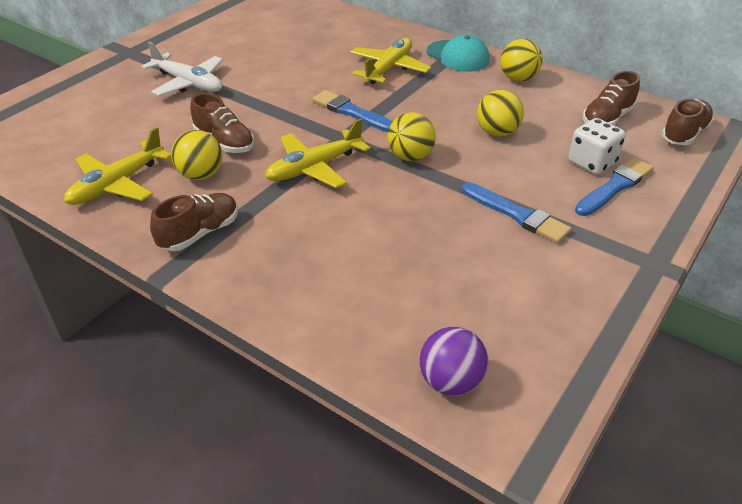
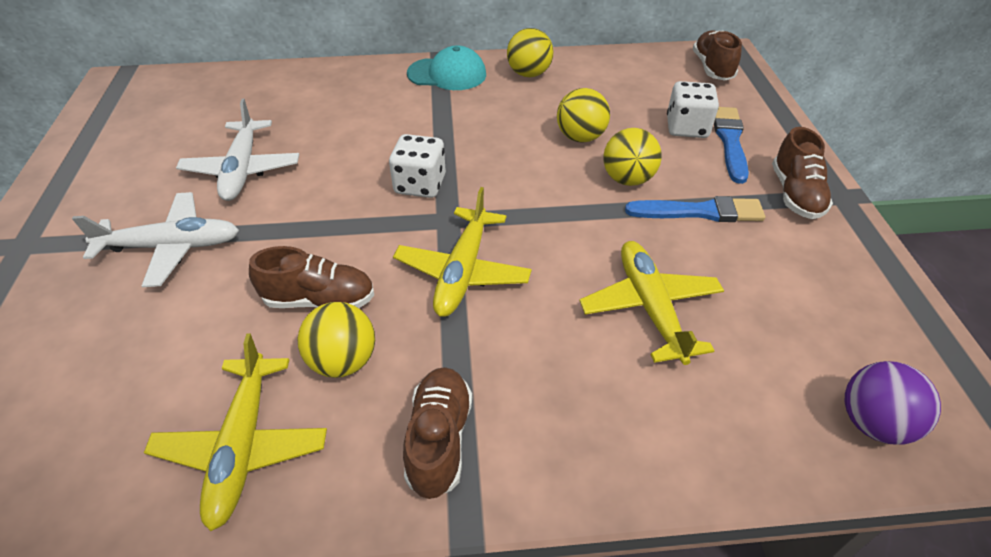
camera: 40 degrees left, 5 degrees up
blue brush [312,90,393,132] -> white dice [389,134,446,198]
yellow plane [350,38,431,84] -> yellow plane moved to [580,241,724,365]
yellow ball [387,112,436,161] -> yellow ball moved to [603,128,662,186]
brown shoe [583,71,640,126] -> brown shoe moved to [772,127,833,219]
none -> white plane [176,99,299,201]

